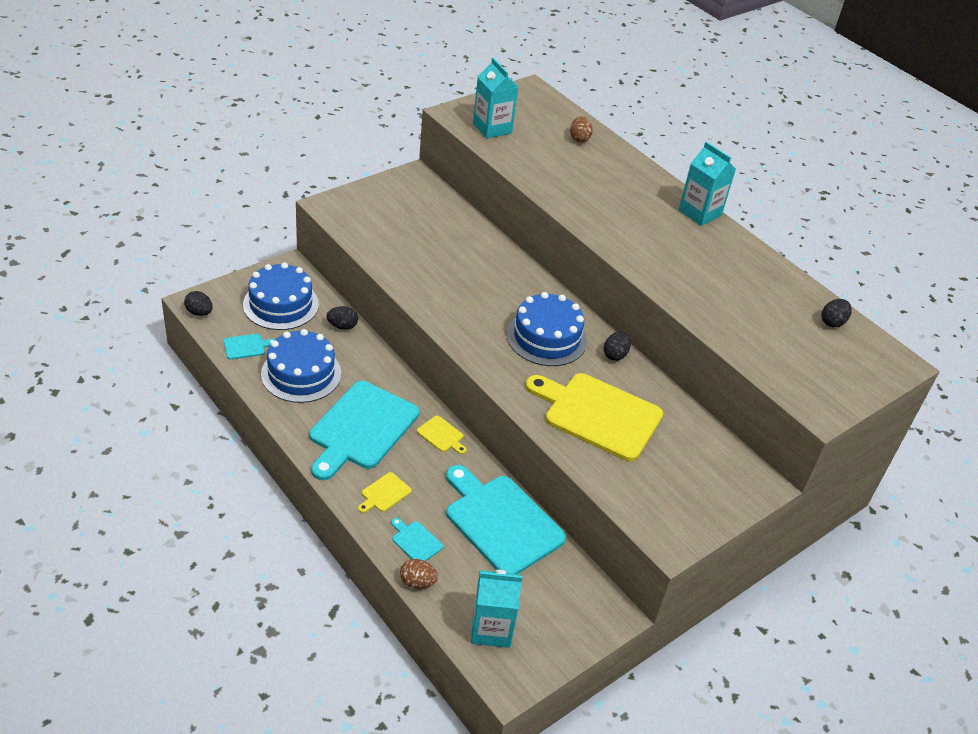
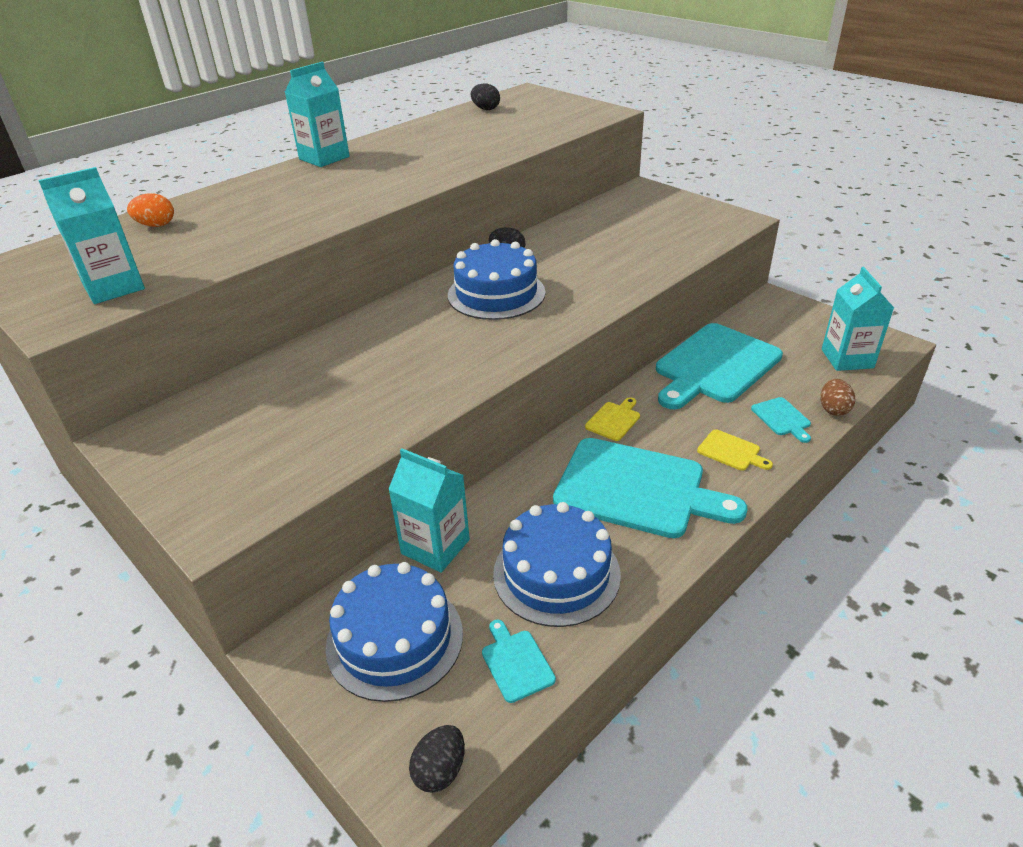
camera: 90 degrees left, 5 degrees down
black egg [327,306,358,330] -> turquoise carton [388,448,470,573]
turquoise cutting board [391,518,443,561] -> turquoise cutting board turned 60 degrees counterclockwise [751,397,811,443]
yellow cutting board [525,373,663,461] -> none
brown egg [570,117,593,143] -> orange egg [127,193,174,227]

